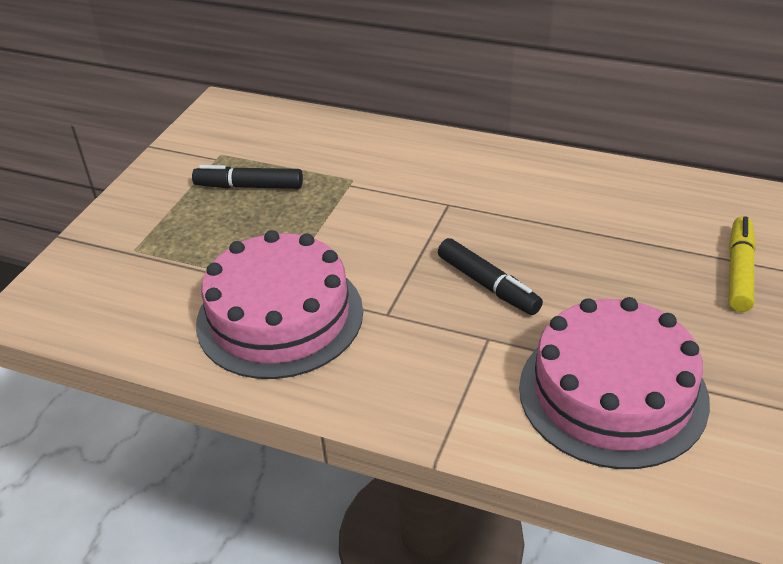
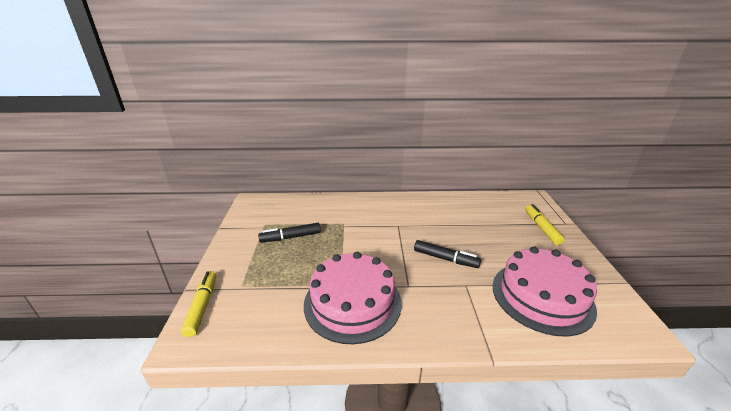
camera: 25 degrees left, 10 degrees down
none -> yellow marker [181,271,216,337]

